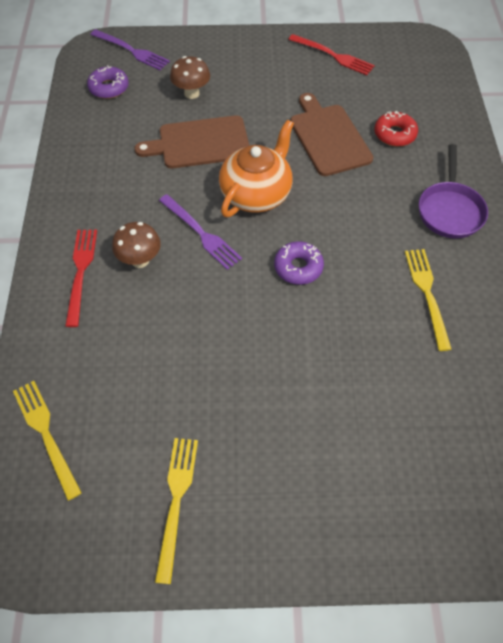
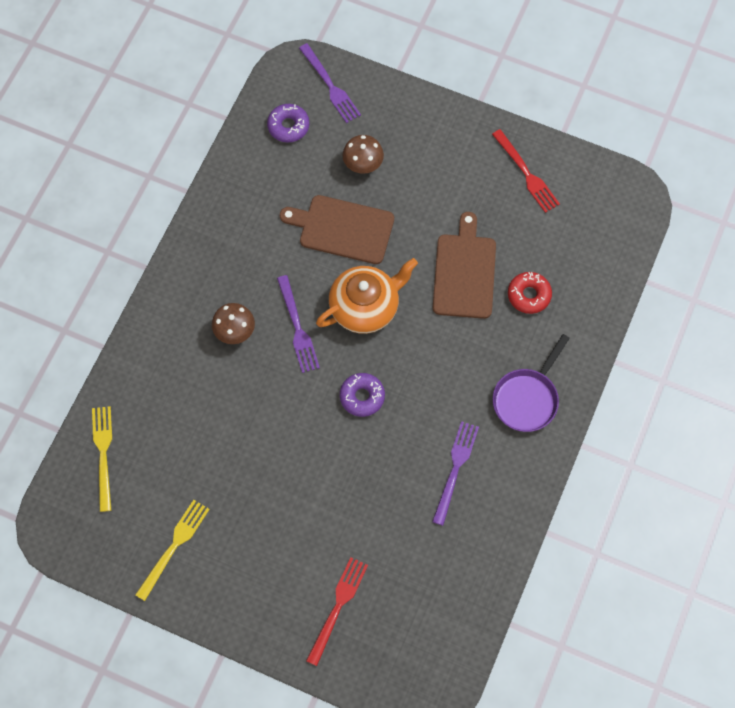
camera: 25 degrees right, 10 degrees up
red fork [65,230,97,327] -> red fork moved to [306,557,368,666]
yellow fork [405,249,452,351] -> purple fork [432,421,479,526]

